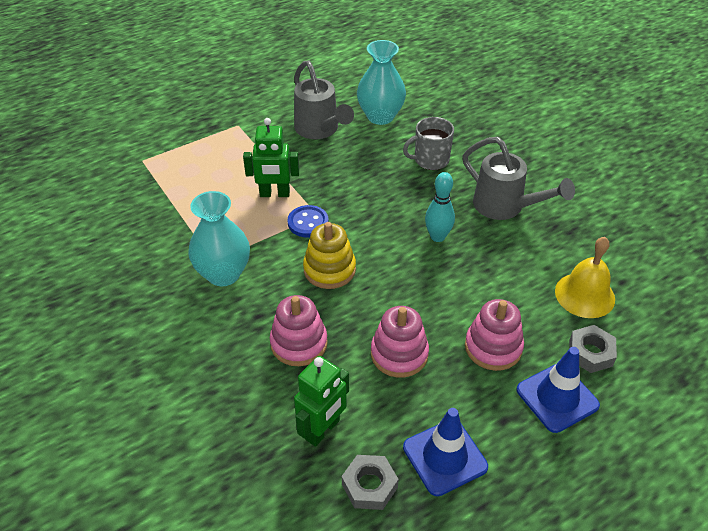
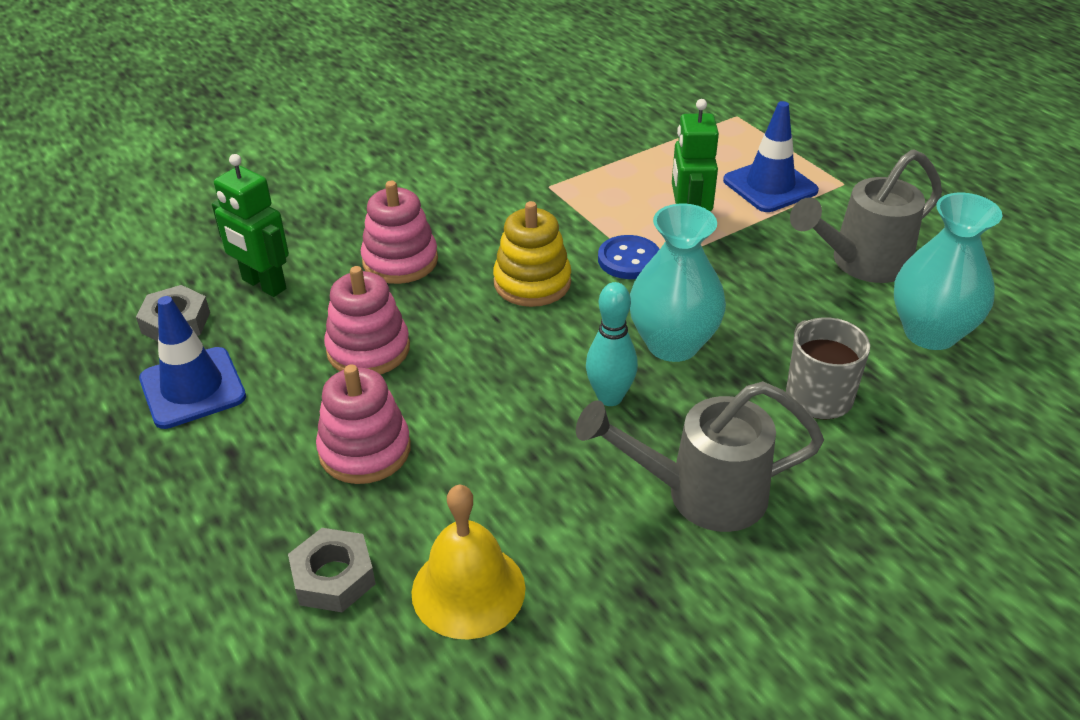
camera: 90 degrees right, 5 degrees down
turquoise vase [188,191,250,286] -> turquoise vase moved to [630,203,726,362]
grey watering can [463,137,575,220] -> grey watering can turned 45 degrees clockwise [576,381,824,532]
blue traffic cone [516,347,600,433] -> blue traffic cone moved to [723,101,819,212]

